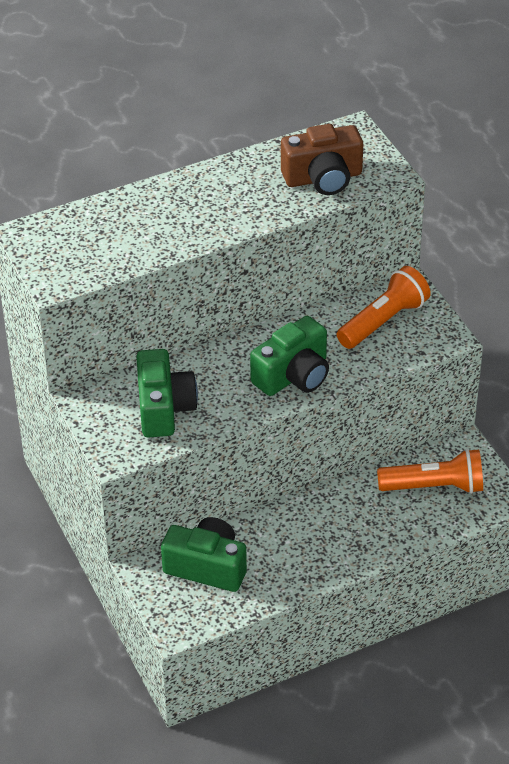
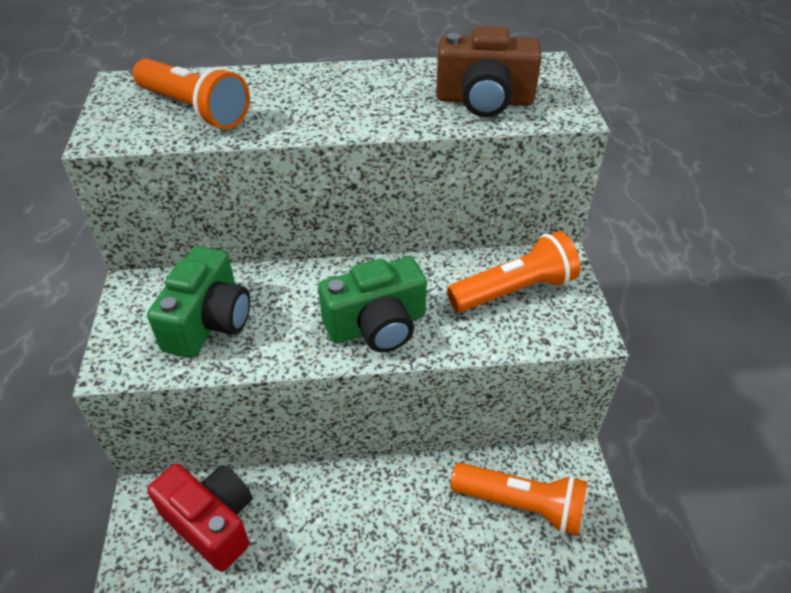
camera: 20 degrees right, 0 degrees up
green camera [161,517,247,592] -> red camera [147,464,252,572]
none -> orange flashlight [133,59,250,129]

